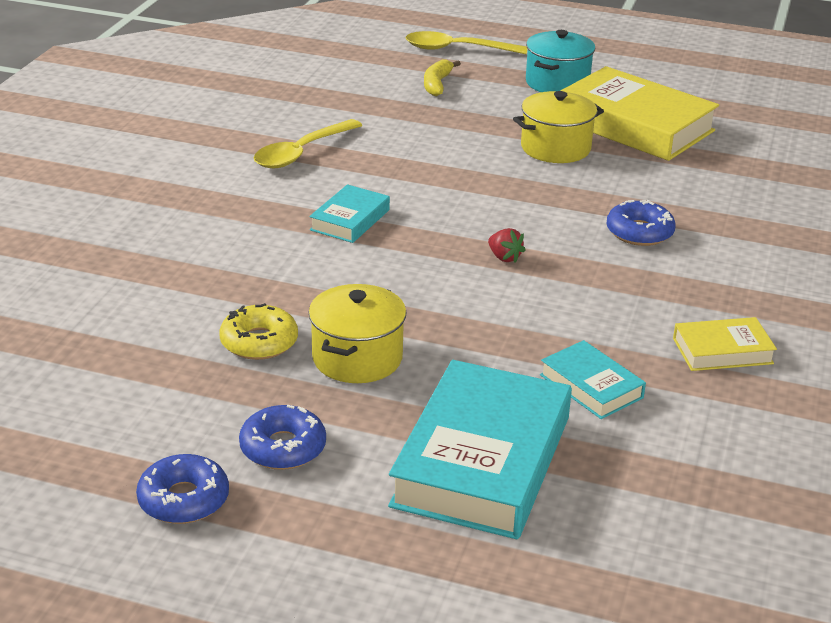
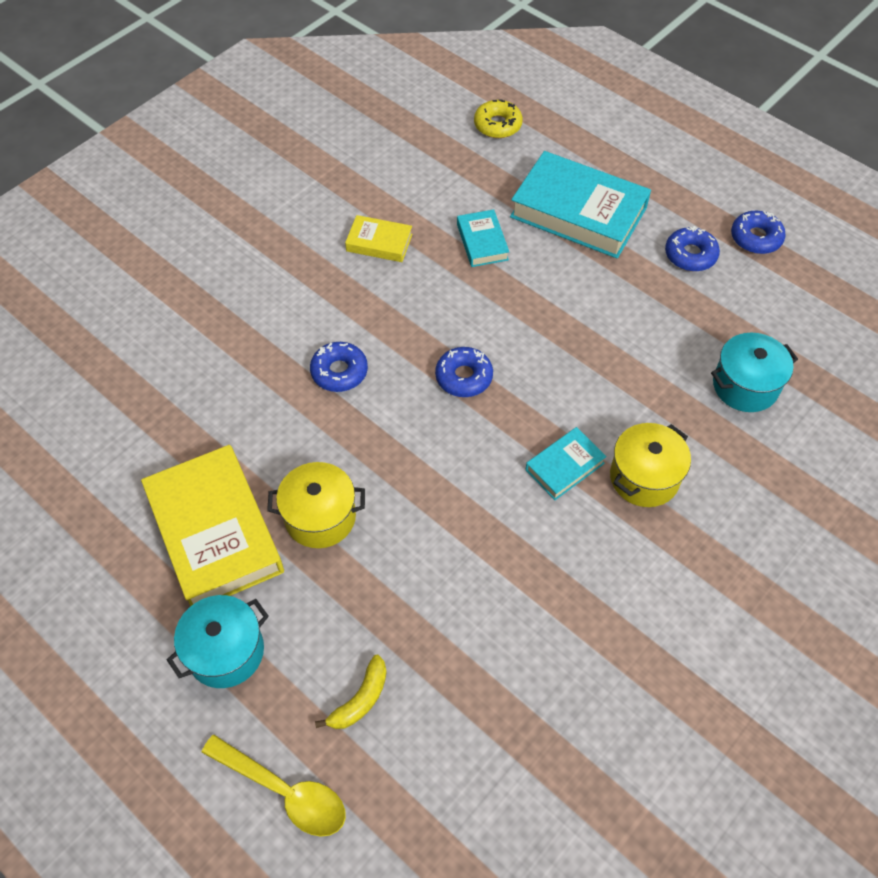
camera: 155 degrees left, 25 degrees up
yellow donut [219,303,298,360] -> yellow donut moved to [474,99,523,138]
yellow spoon [254,119,362,168] -> none
yellow pot [308,284,406,383] -> yellow pot moved to [610,423,691,507]
turquoise book [388,360,572,539] -> turquoise book turned 75 degrees clockwise [510,151,651,258]
red strawberry [488,228,525,263] -> blue donut [435,347,493,397]
none -> turquoise pot [711,333,798,412]

